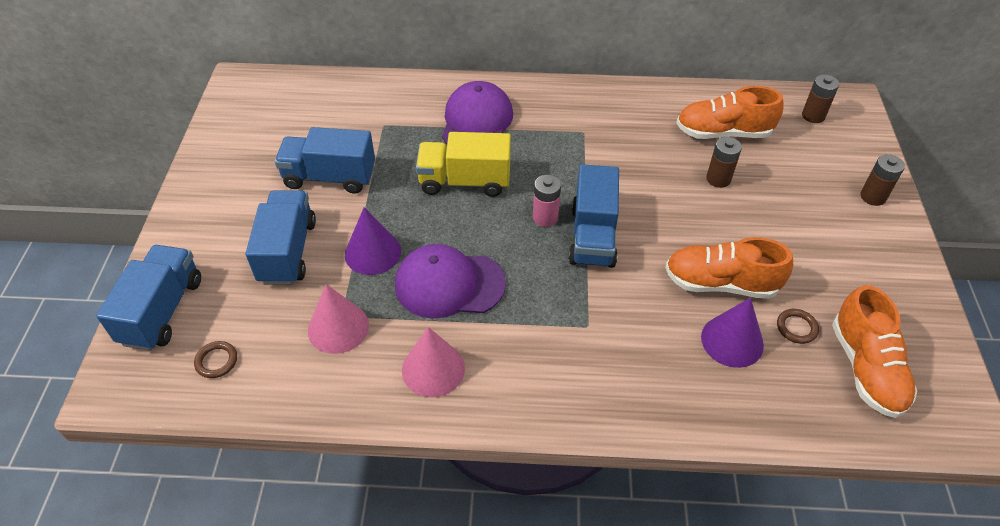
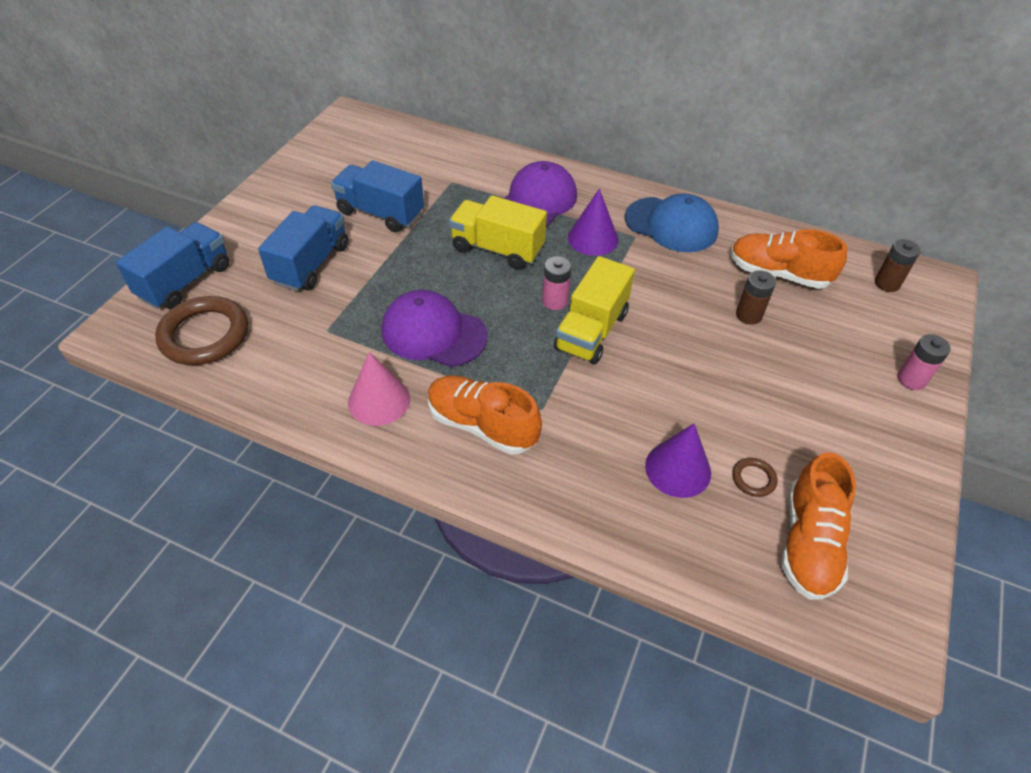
camera: 20 degrees right, 0 degrees up
brown ring [194,341,237,378] -> brown ring [155,296,248,365], size x2.28
pink cone [308,284,369,354] -> none
purple cone [345,207,401,275] -> purple cone moved to [568,189,618,256]
blue truck [569,164,619,268] -> yellow truck [554,256,635,364]
orange shoe [665,237,793,299] -> orange shoe moved to [428,375,542,454]
brown battery [861,154,905,206] -> pink battery [897,334,951,390]
none -> blue cap [625,193,719,252]

